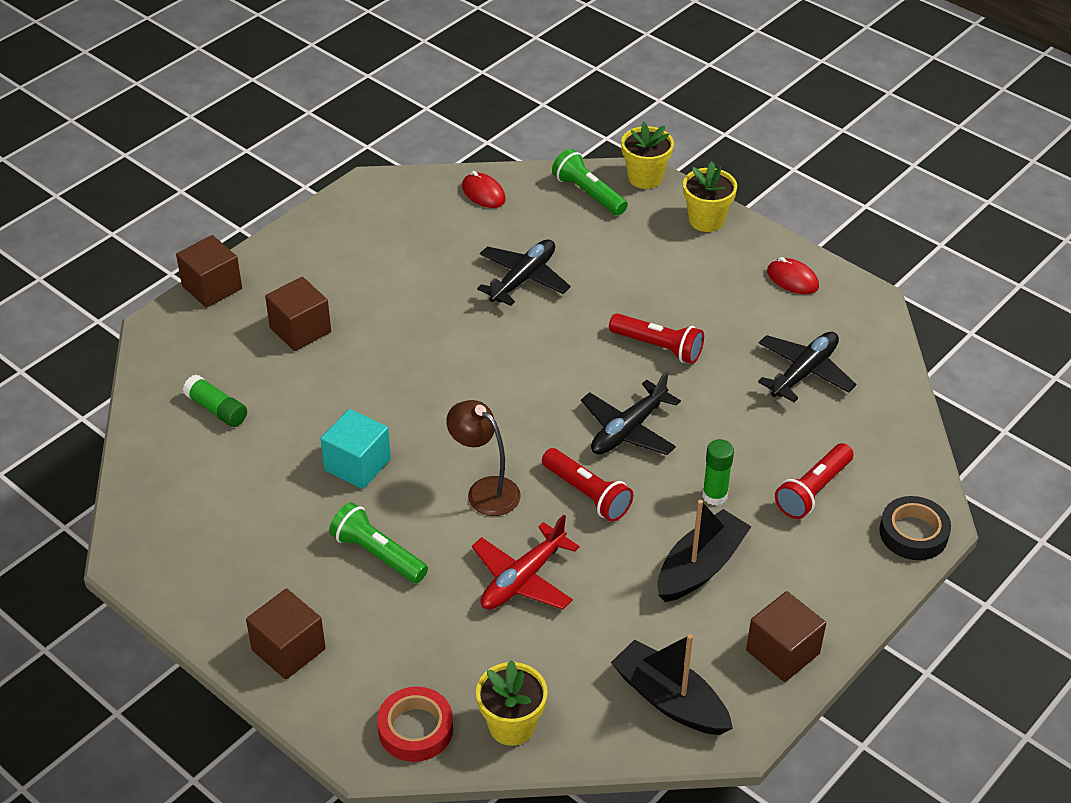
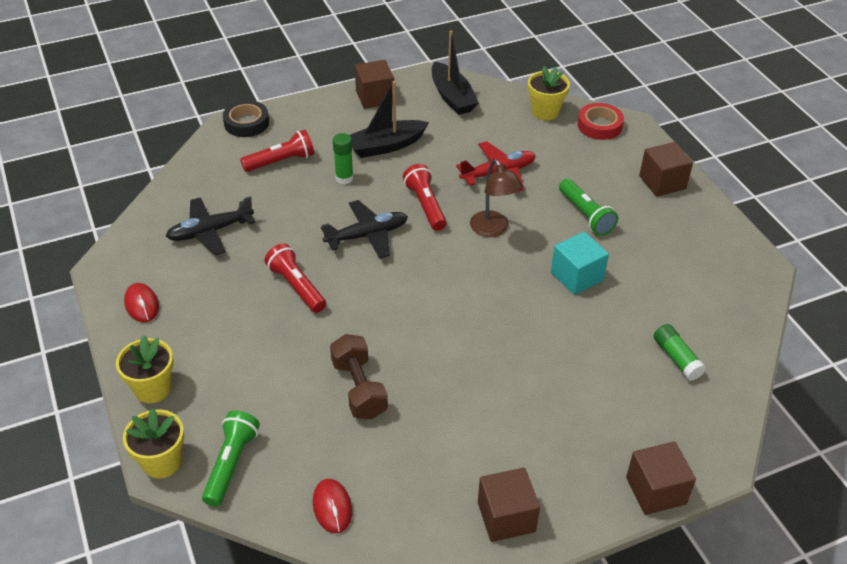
camera: 155 degrees left, 0 degrees up
brown cube [265,277,331,351] -> brown cube moved to [478,468,540,542]
black plane [477,239,571,306] -> brown dumbbell [330,334,388,419]
green flashlight [552,149,628,215] -> green flashlight turned 150 degrees counterclockwise [202,411,260,507]

